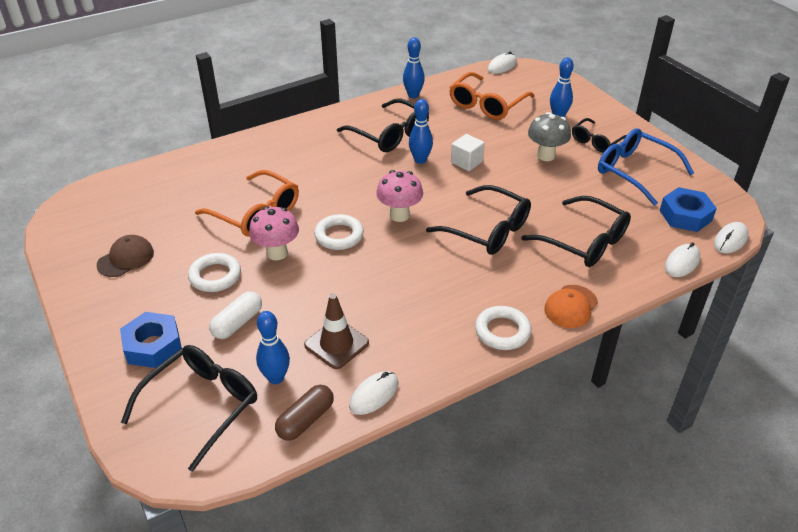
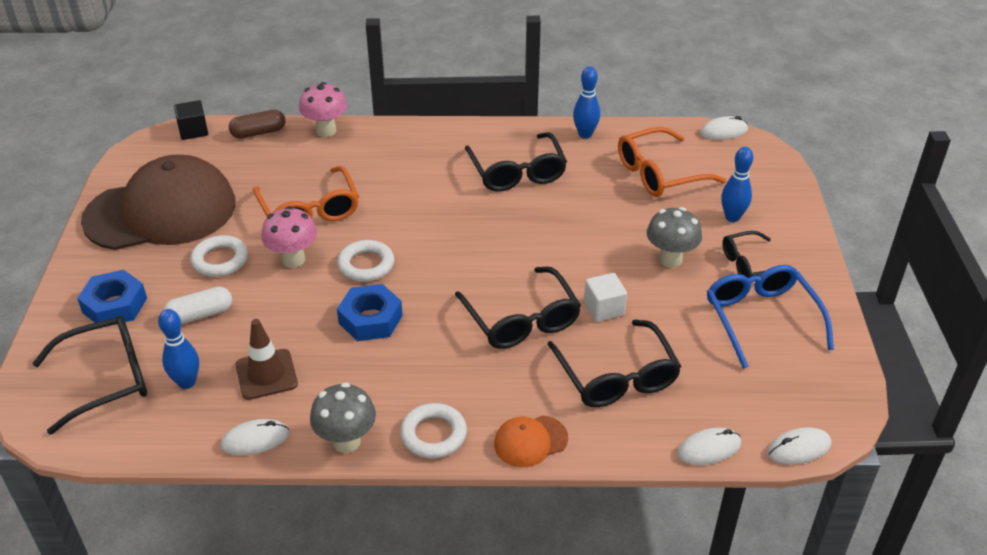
camera: 30 degrees right, 0 degrees up
brown cap [97,235,154,277] -> brown cap [81,155,236,250], size x2.45
brown capsule [275,385,334,441] -> brown capsule moved to [229,110,286,138]
pink mushroom [376,170,423,222] -> pink mushroom moved to [299,82,347,137]
blue bowling pin [409,99,433,164] -> none
white cube [451,134,485,171] -> white cube moved to [584,273,627,322]
blue nut [660,187,717,232] -> blue nut moved to [337,284,403,341]
none -> black cube [174,100,208,140]
none -> grey mushroom [310,382,376,453]

